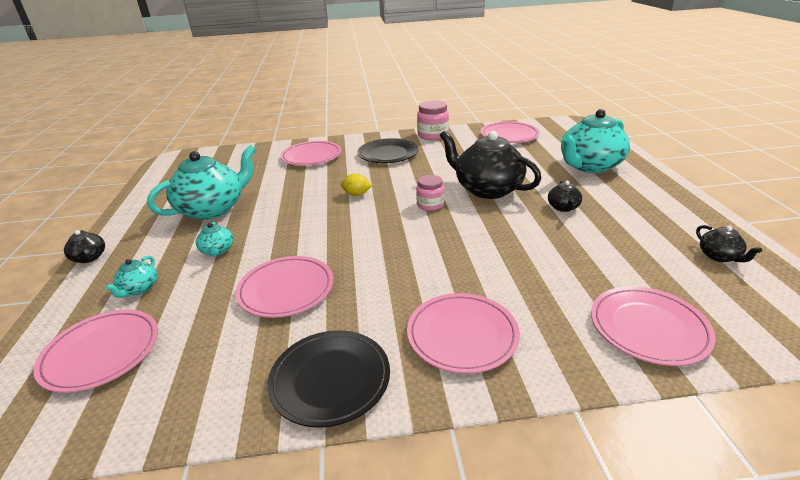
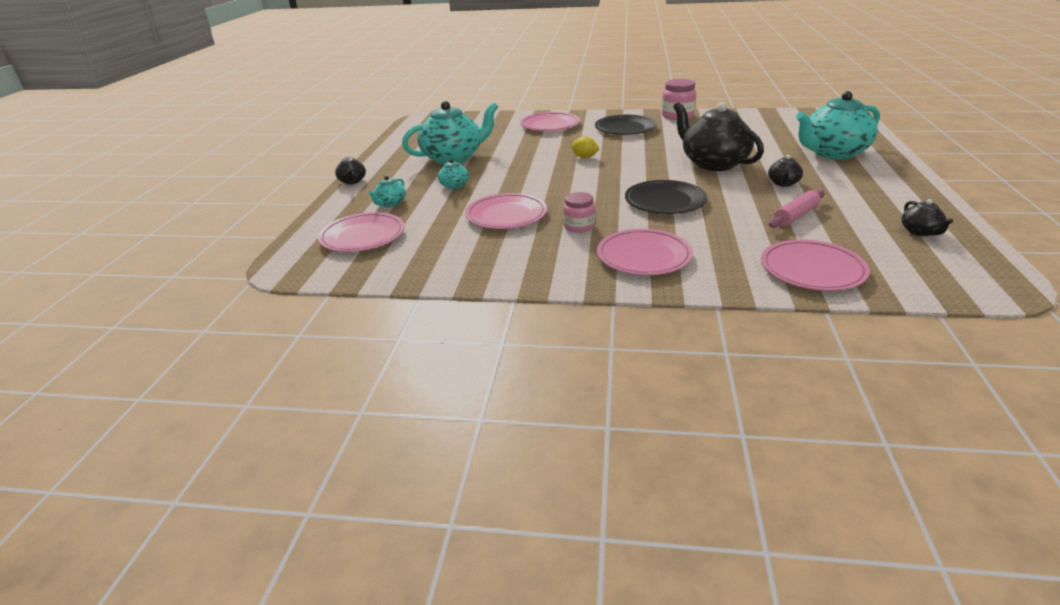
camera: 15 degrees right, 0 degrees up
black plate [267,330,390,428] -> black plate moved to [625,180,707,214]
pink jar [416,175,444,211] -> pink jar moved to [563,192,595,233]
pink plate [481,121,540,143] -> none
none -> pink rolling pin [769,190,825,228]

